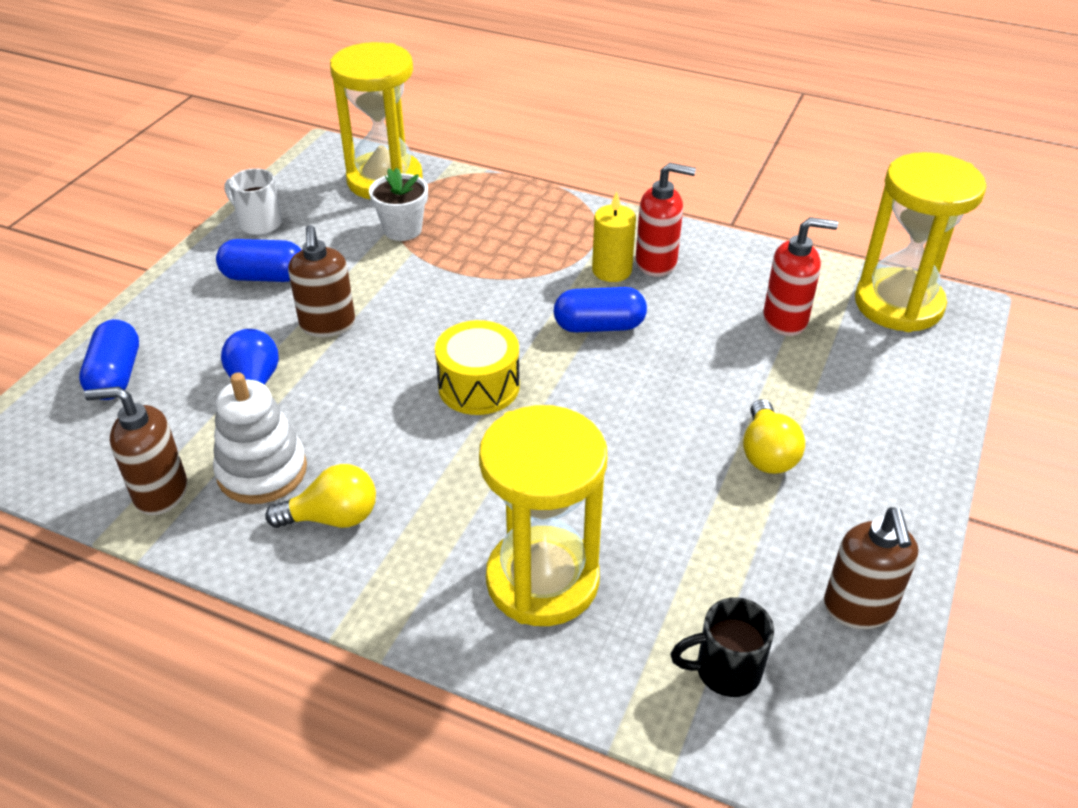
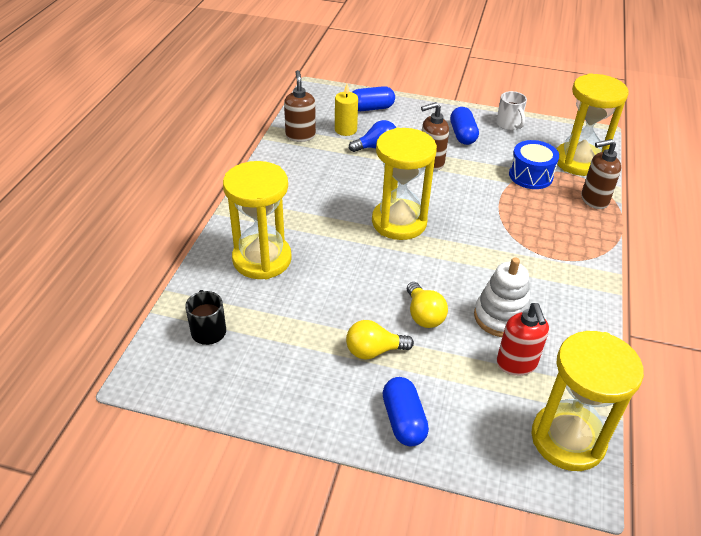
camera: 80 degrees right, 0 degrees up
white stacking toy [213,372,307,504] -> white stacking toy moved to [474,257,531,337]
white mug [224,168,282,235] -> white mug turned 135 degrees clockwise [496,91,527,130]
yellow light bulb [265,464,376,528] -> yellow light bulb moved to [407,282,448,328]
white flower pot [369,168,428,241] -> blue drum [509,140,559,189]
yellow drum [435,320,520,415] -> yellow hourglass [372,128,437,240]
blue capsule [554,287,647,332] -> blue capsule moved to [382,377,429,446]
yellow candle [592,191,636,282] -> yellow candle moved to [335,84,358,136]
red soap dispenser [636,163,696,277] -> none
brown soap dispenser [824,507,919,629] -> brown soap dispenser moved to [581,139,621,209]

